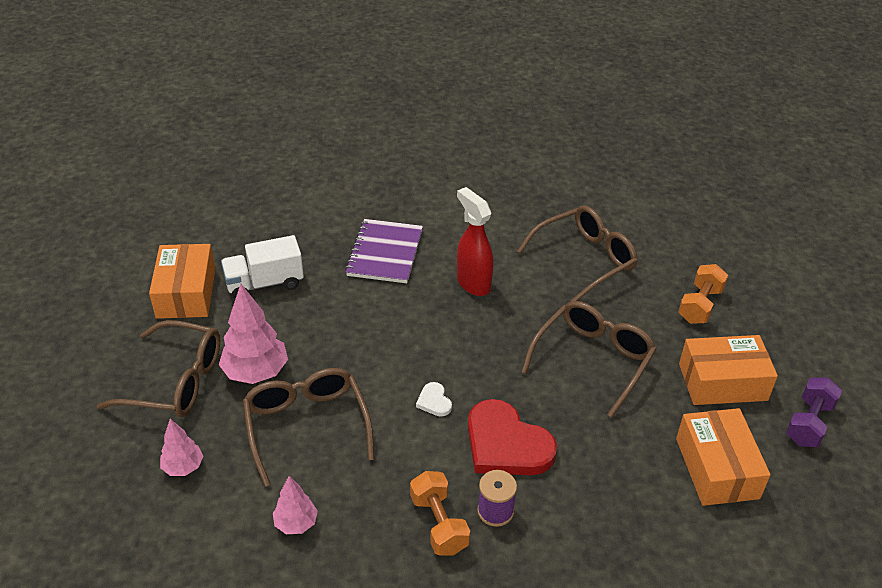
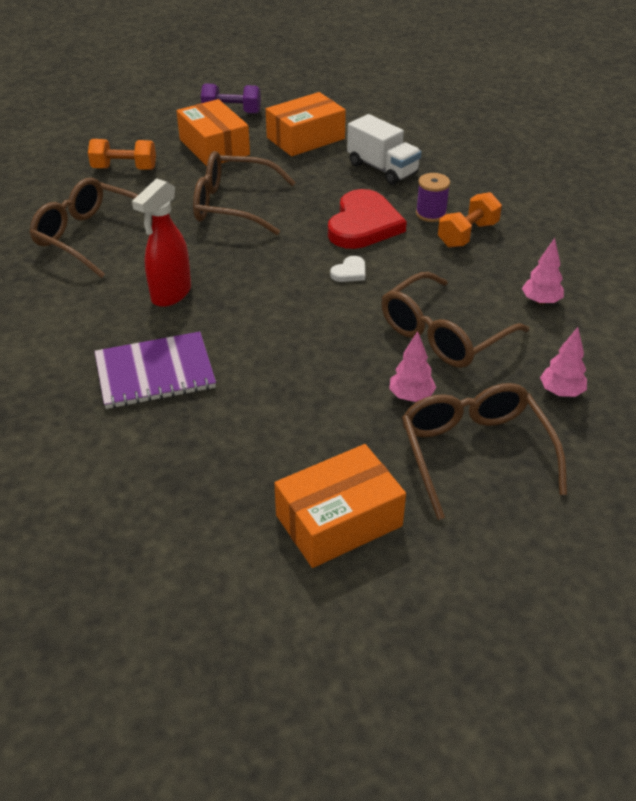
camera: 115 degrees left, 0 degrees up
pink tree [219,284,288,384] -> pink tree [389,331,436,402], size x0.58
white truck [221,235,304,299] -> white truck moved to [347,114,422,185]

